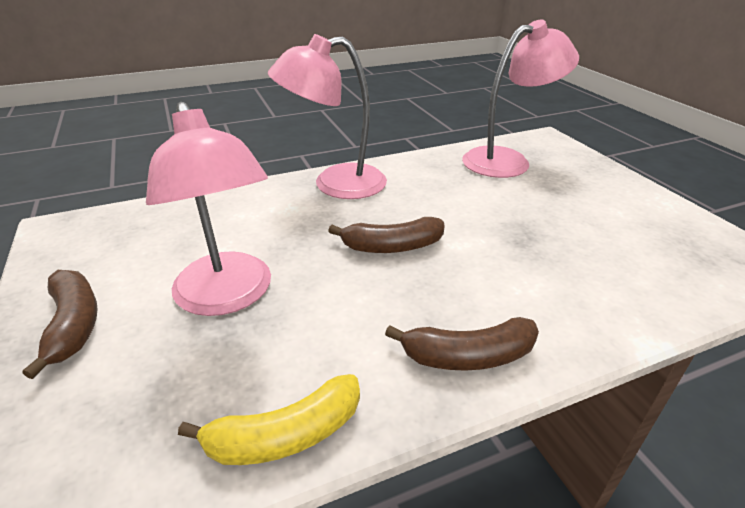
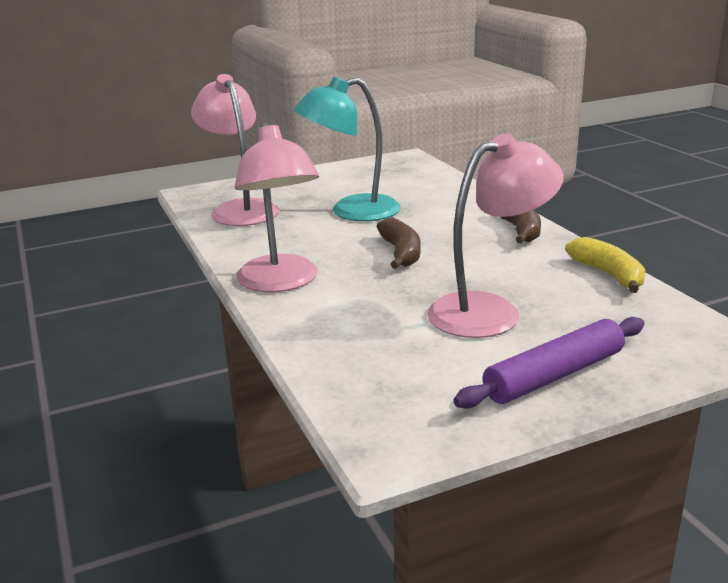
camera: 90 degrees left, 10 degrees down
brown banana [23,270,98,379] -> purple rolling pin [454,317,644,409]
none -> turquoise lamp [294,76,401,221]

